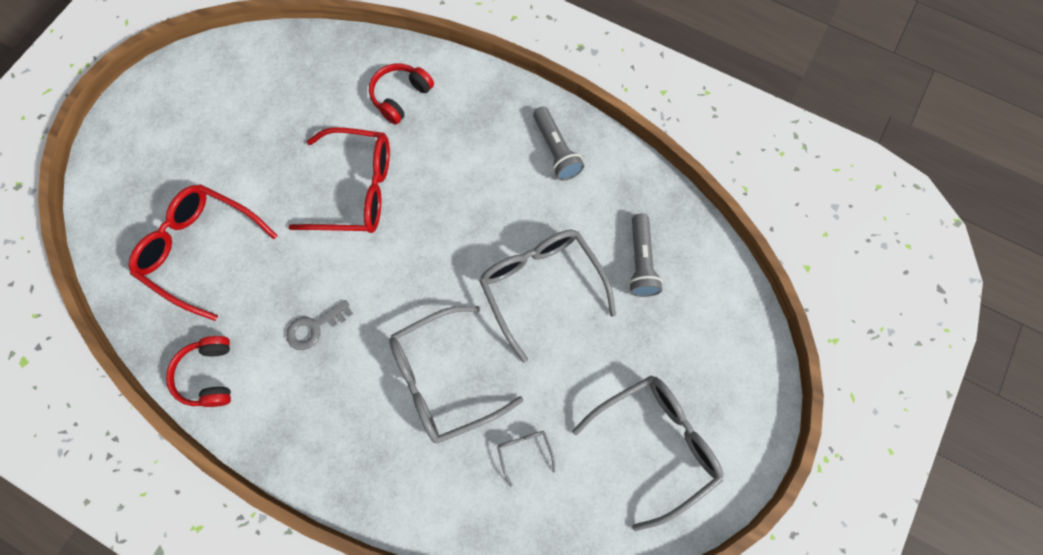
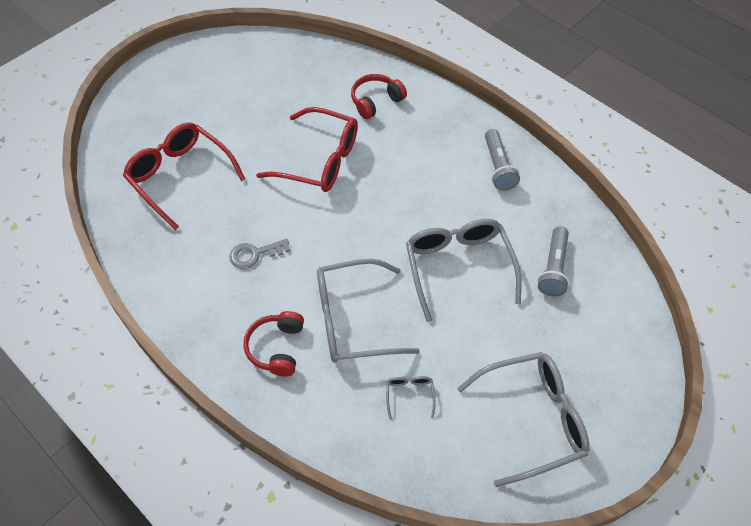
camera: 15 degrees right, 15 degrees down
red headphones [166,336,231,407] -> red headphones moved to [243,311,304,377]

